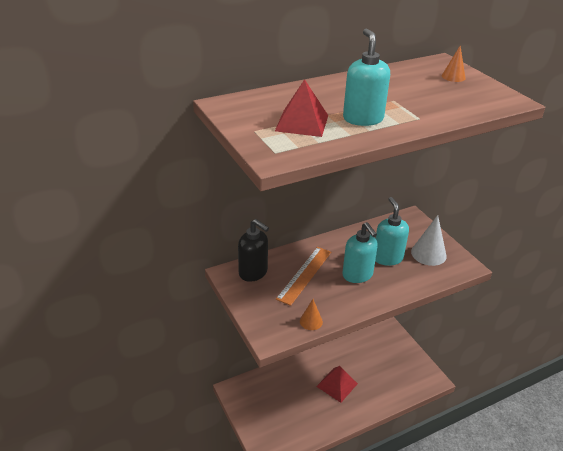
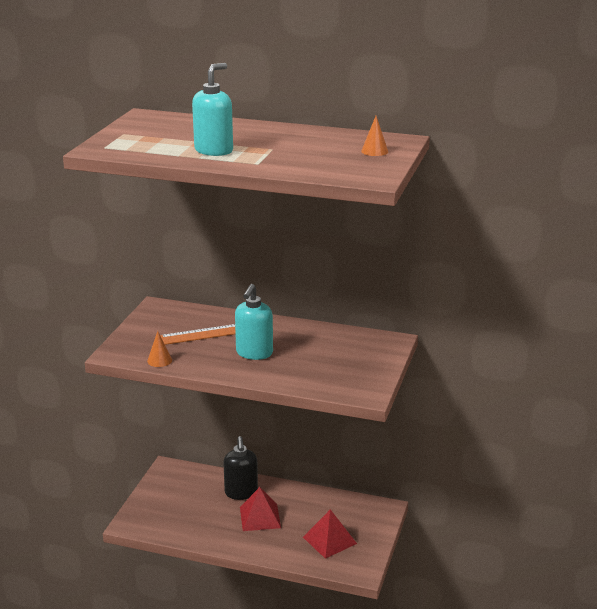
camera: 45 degrees right, 10 degrees down
black soap dispenser [238,219,269,282] -> black soap dispenser moved to [224,436,258,500]
red pyramid [275,79,328,137] -> red pyramid moved to [303,509,357,559]
turquoise soap dispenser [375,197,409,266] -> none
white cone [411,215,447,266] -> none

